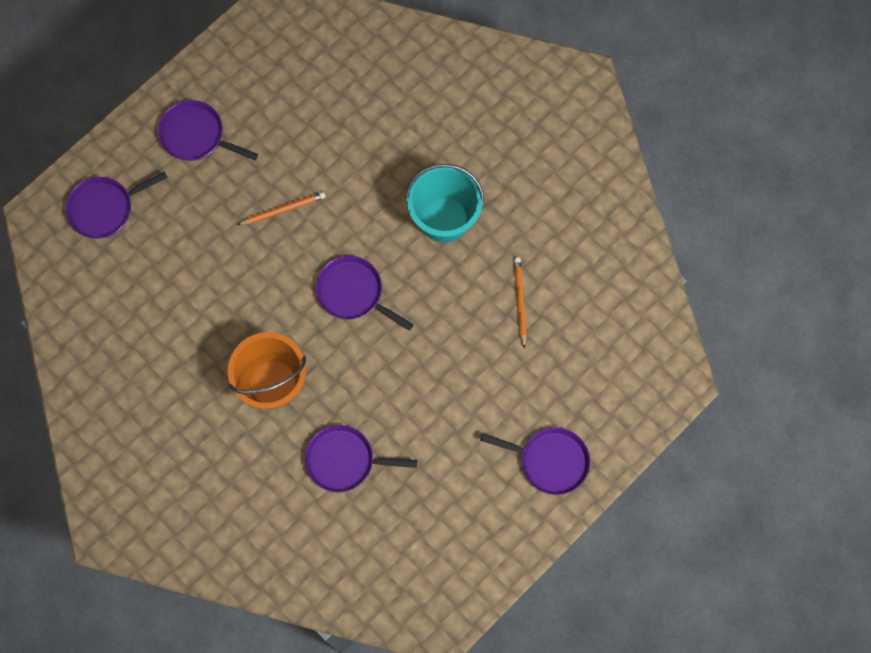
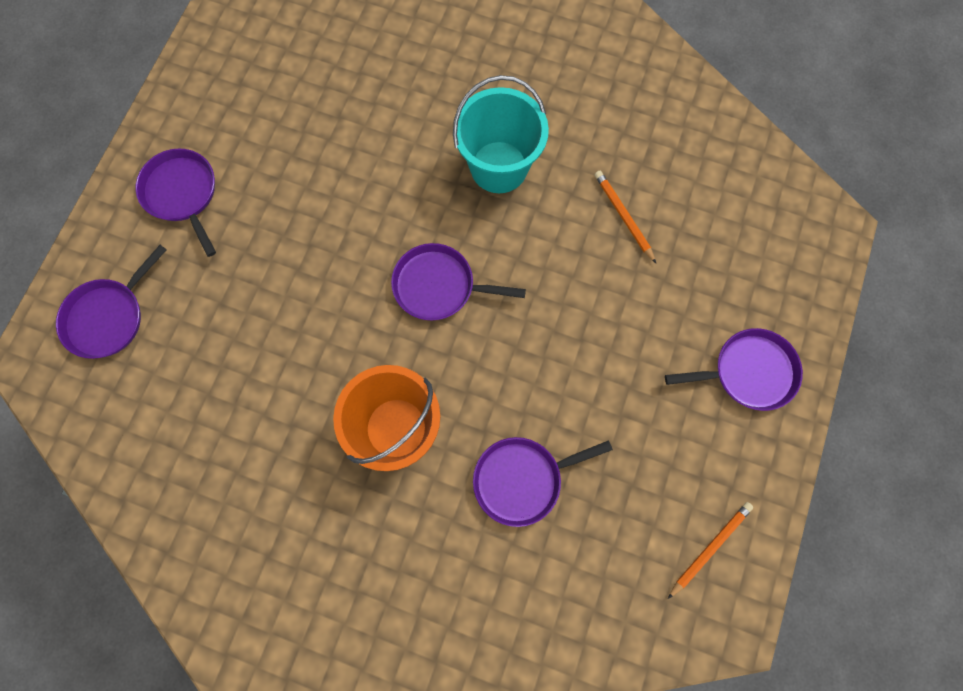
camera: 25 degrees left, 0 degrees up
purple pan [158,100,258,161] -> purple pan turned 60 degrees clockwise [135,149,216,257]
orange pencil [237,192,326,225] -> orange pencil moved to [668,502,753,599]

